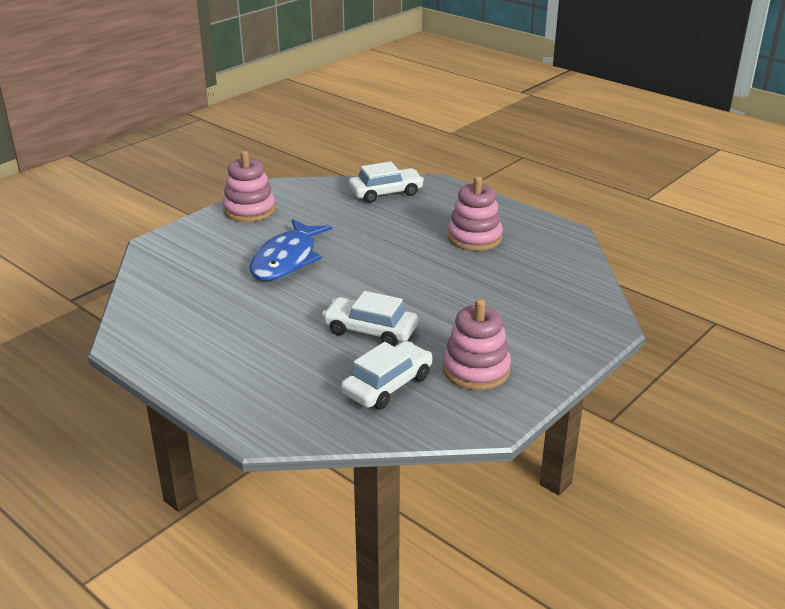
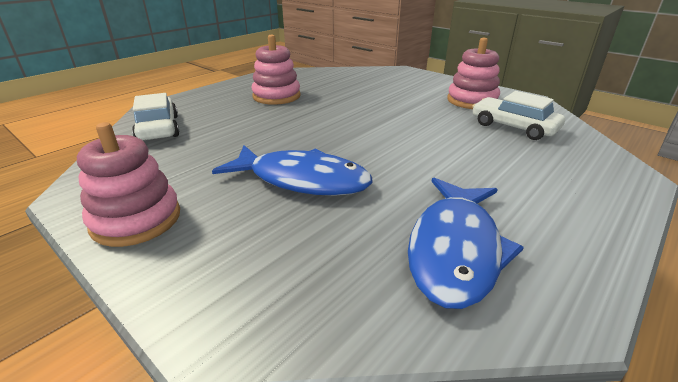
camera: 90 degrees left, 0 degrees up
white car [322,291,418,346] -> none
none -> blue fish [408,178,524,309]

